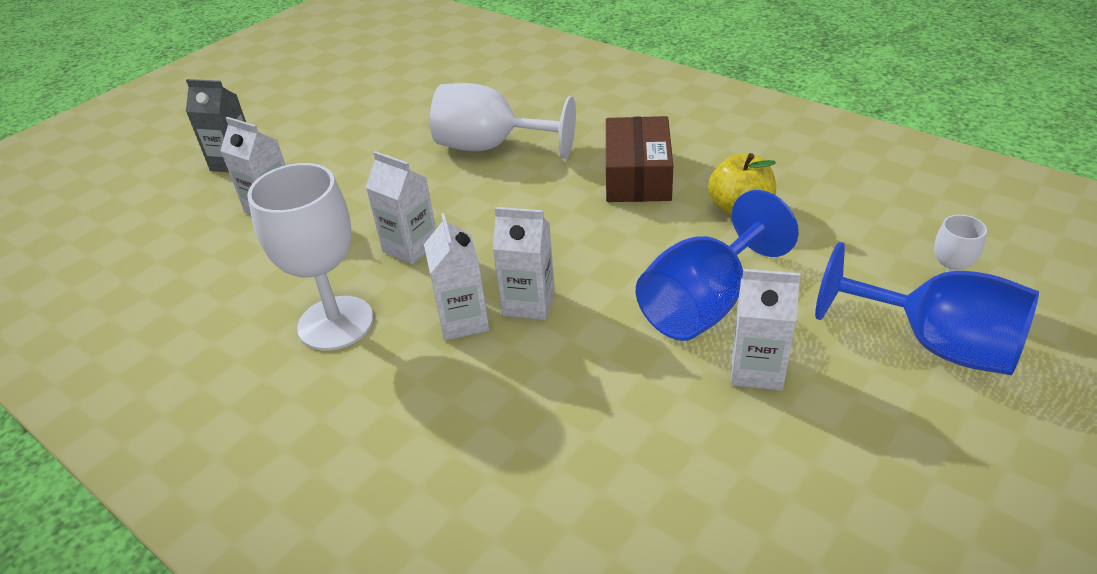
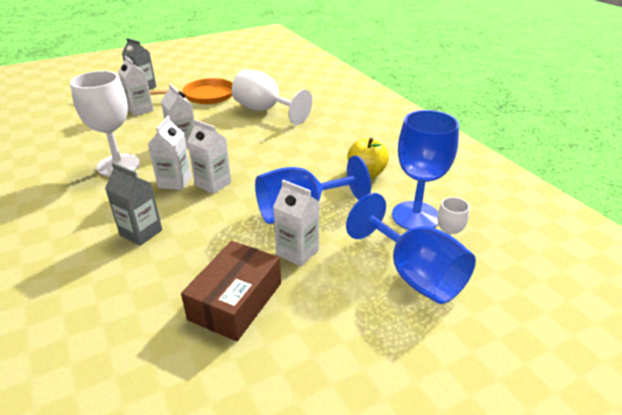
camera: 20 degrees right, 5 degrees down
brown box [606,116,673,202] -> brown box moved to [181,241,281,341]
none -> grey carton [105,163,162,246]
none -> orange pan [150,78,233,104]
none -> blue goblet [392,110,459,230]

